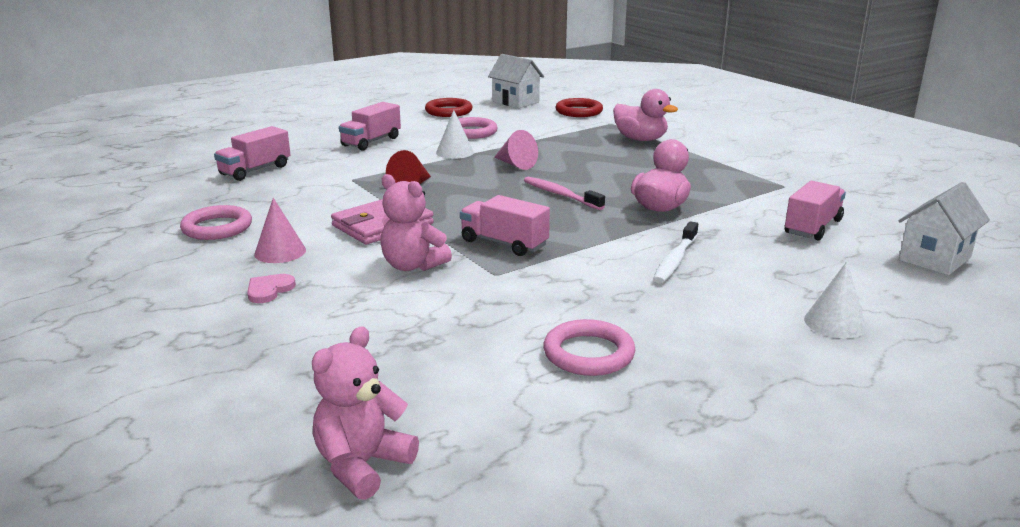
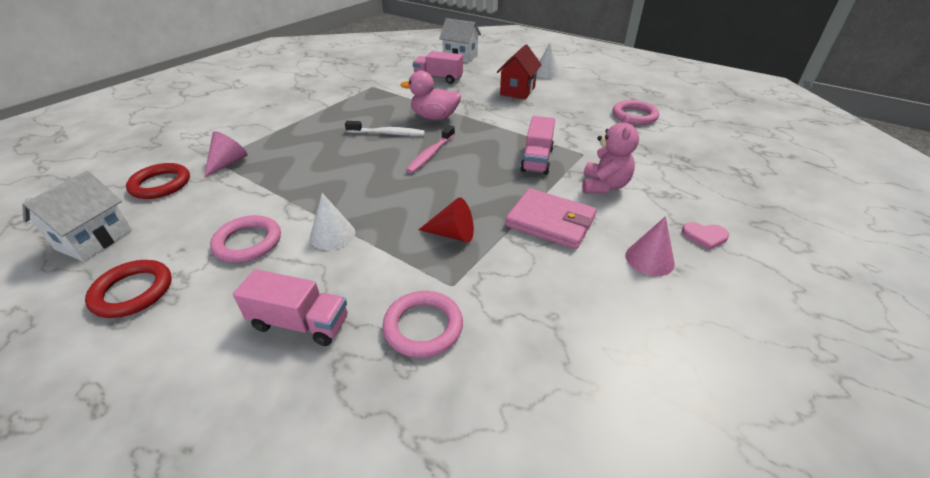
camera: 110 degrees left, 15 degrees up
pink ring [180,205,252,240] -> pink ring moved to [383,291,463,358]
pink truck [214,126,290,181] -> none
pink teddy bear [312,326,419,500] -> none
pink cone [495,130,538,170] -> pink cone moved to [204,131,247,178]
pink duck [613,89,678,141] -> none
white toothbrush [653,221,698,284] -> white toothbrush moved to [345,121,425,136]
none -> red house [497,44,542,99]

